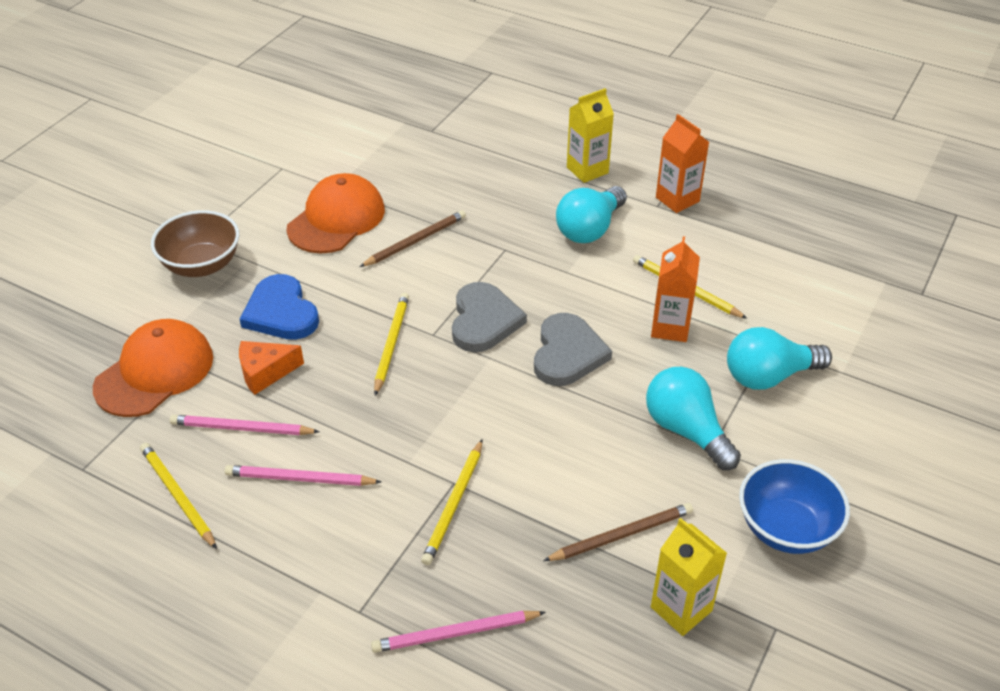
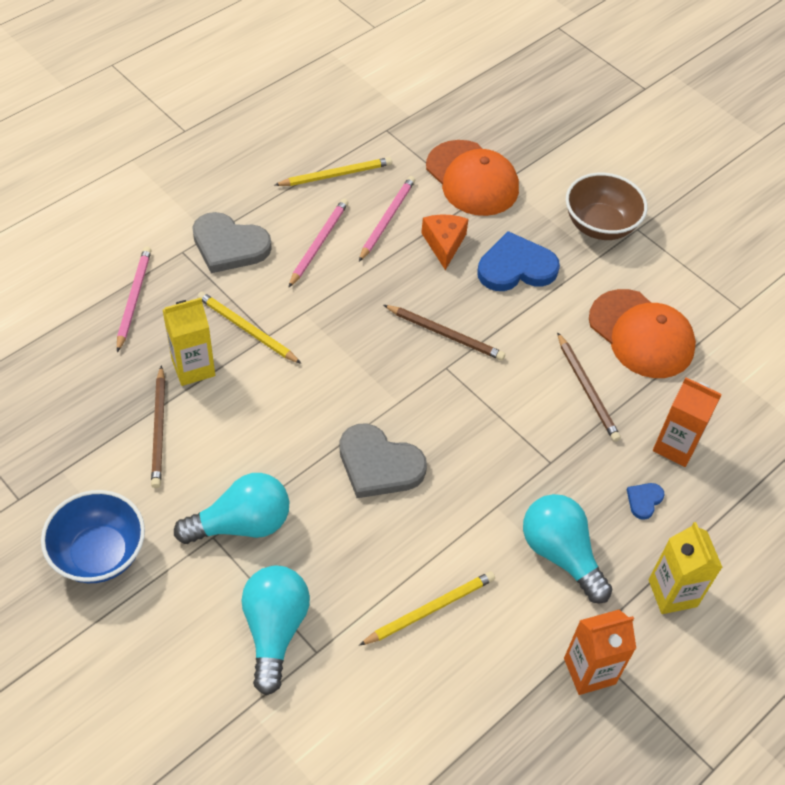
camera: 105 degrees right, 10 degrees up
yellow pencil [374,293,409,396] -> brown pencil [384,305,505,360]
grey heart [452,282,527,352] -> grey heart moved to [192,212,272,273]
orange carton [651,236,700,342] -> orange carton moved to [653,377,722,467]
yellow carton [651,518,727,636] -> yellow carton moved to [163,298,215,386]
none -> blue heart [627,483,665,520]

